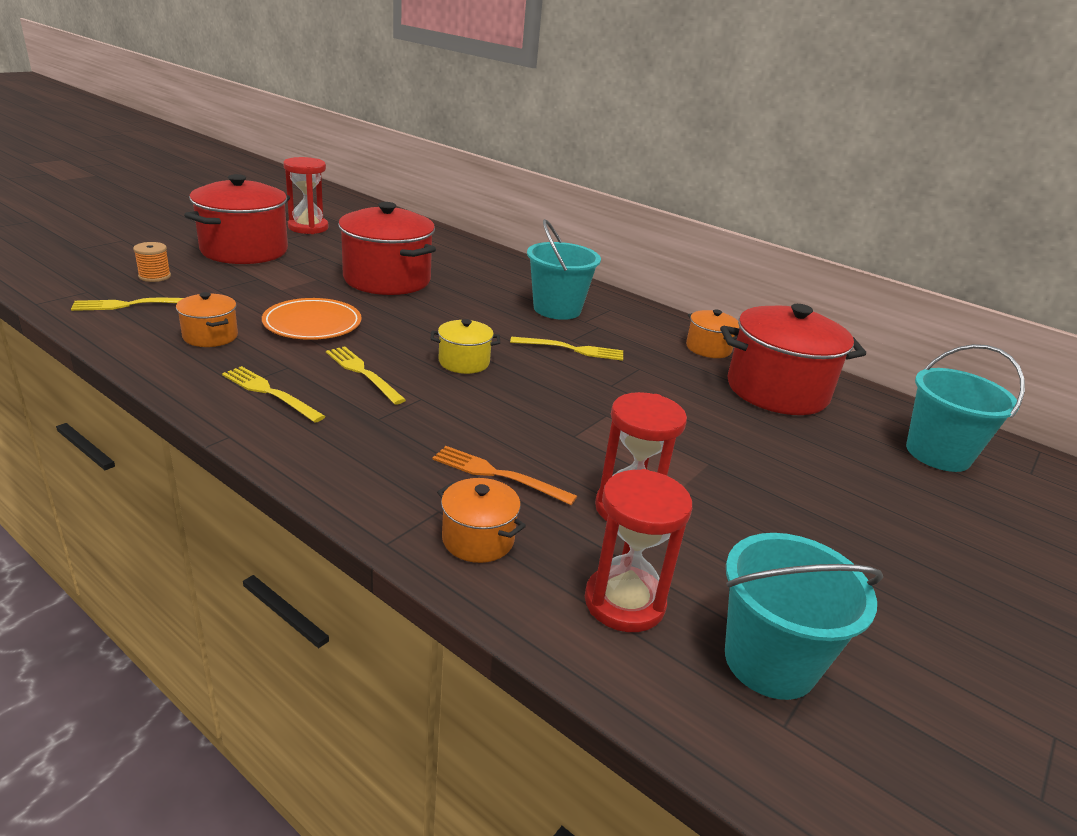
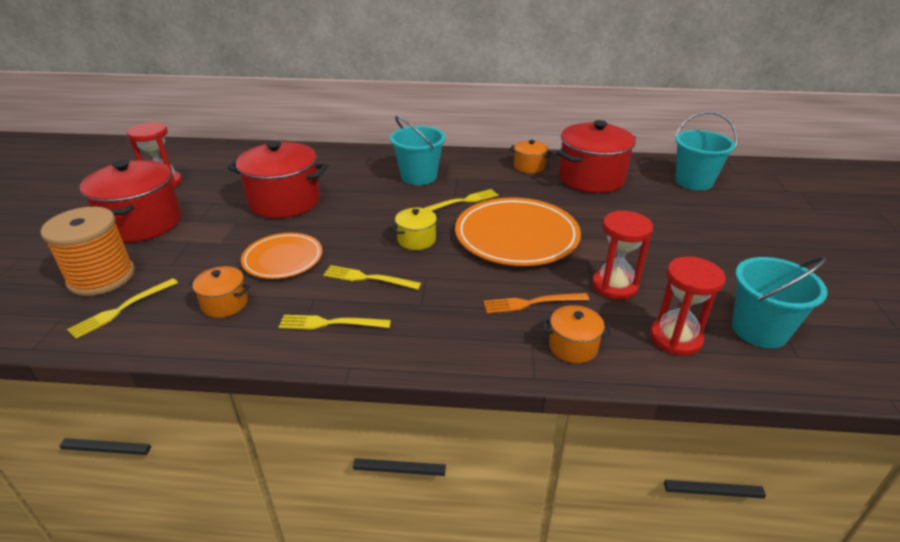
camera: 30 degrees left, 5 degrees up
orange spool [133,242,171,282] -> orange spool [41,207,135,296], size x2.24
none -> orange plate [455,197,581,266]

